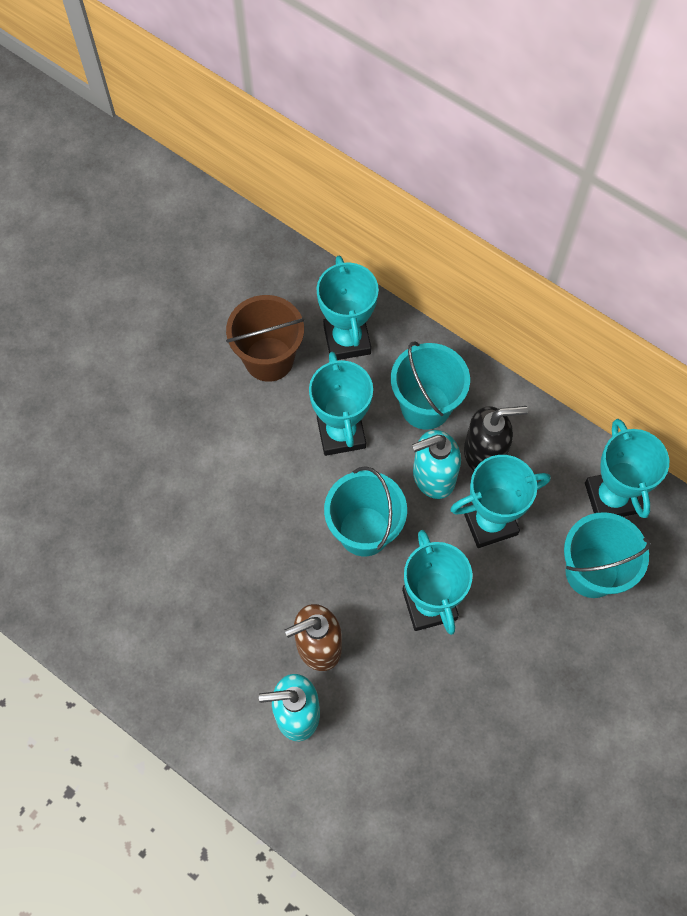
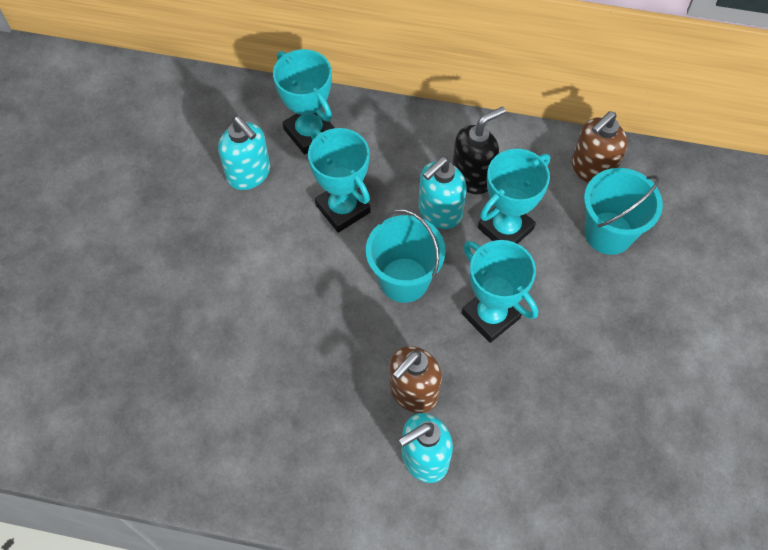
camera: 25 degrees left, 5 degrees down
brown bucket [226,295,304,382] -> turquoise soap dispenser [218,116,270,190]
turquoise bucket [391,342,470,430] -> none
turquoise trophy [585,419,669,518] -> brown soap dispenser [572,111,627,183]

